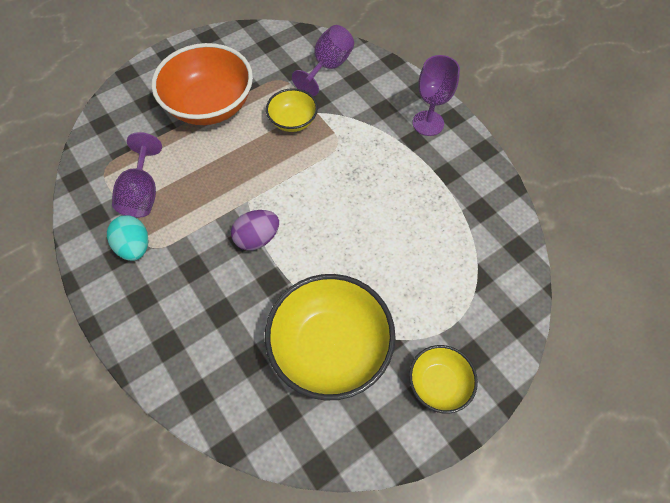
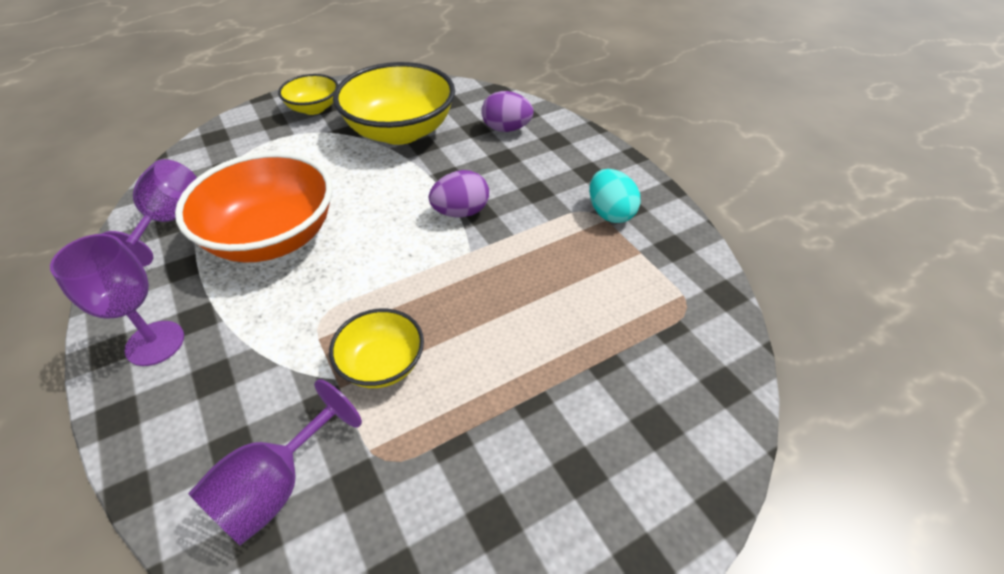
camera: 175 degrees left, 15 degrees down
purple goblet [112,132,162,218] -> purple goblet moved to [102,159,197,267]
orange bowl [152,43,253,125] -> orange bowl moved to [175,152,333,263]
none -> purple egg [481,91,534,132]

